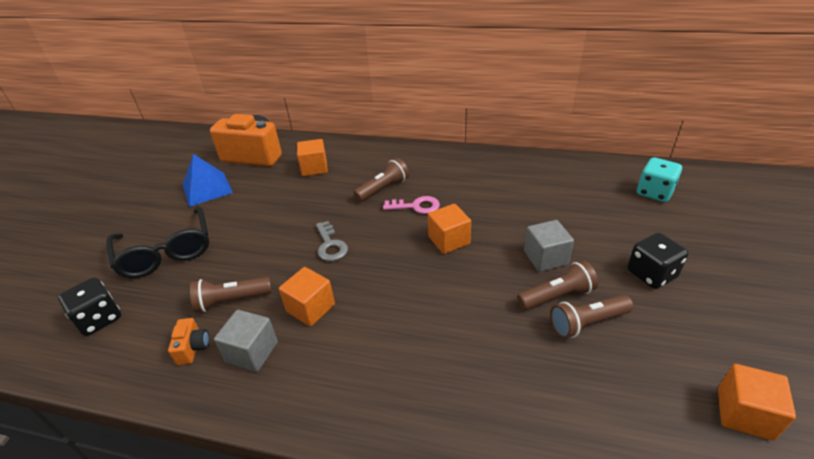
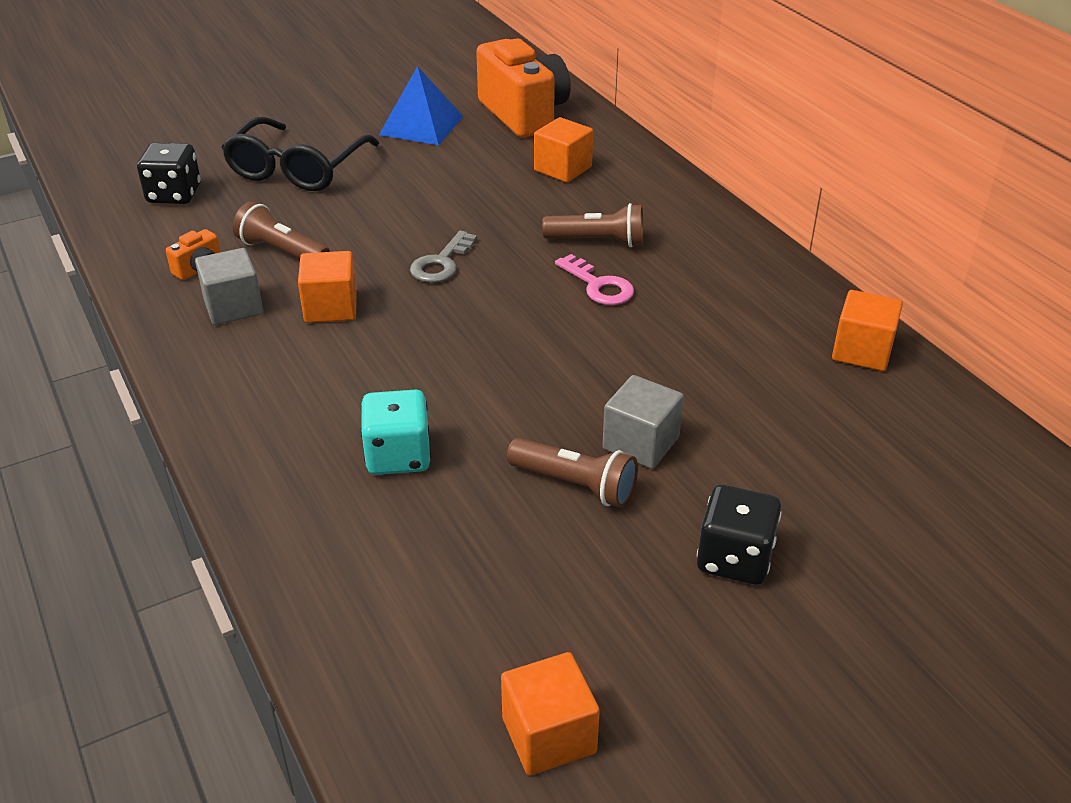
camera: 45 degrees right, 0 degrees up
orange cube [428,204,471,254] -> orange cube moved to [832,290,903,371]
brown flashlight [550,295,633,339] -> none
turquoise dice [637,157,682,202] -> turquoise dice moved to [361,390,431,475]

